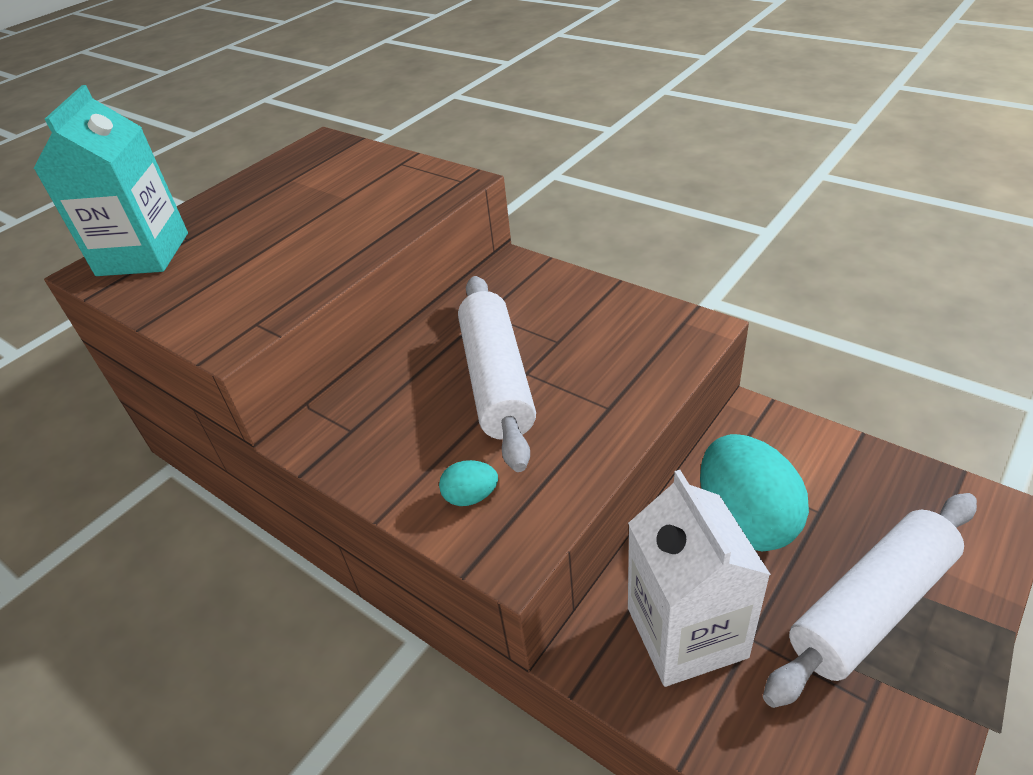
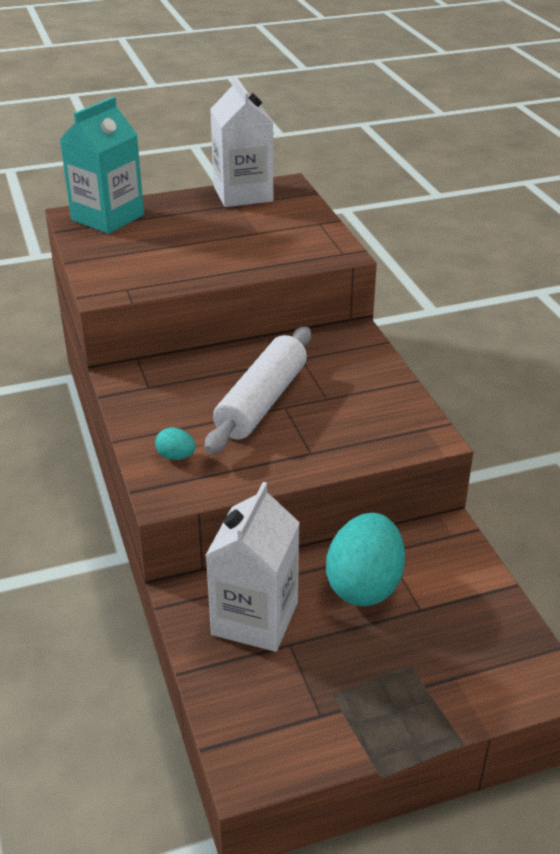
camera: 30 degrees right, 5 degrees down
white rolling pin [763,493,977,708] -> none
none -> white carton [210,76,273,207]

